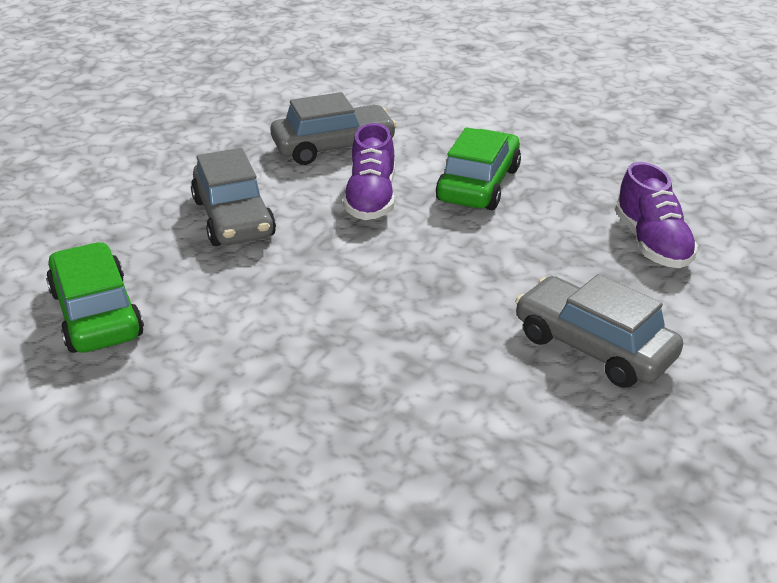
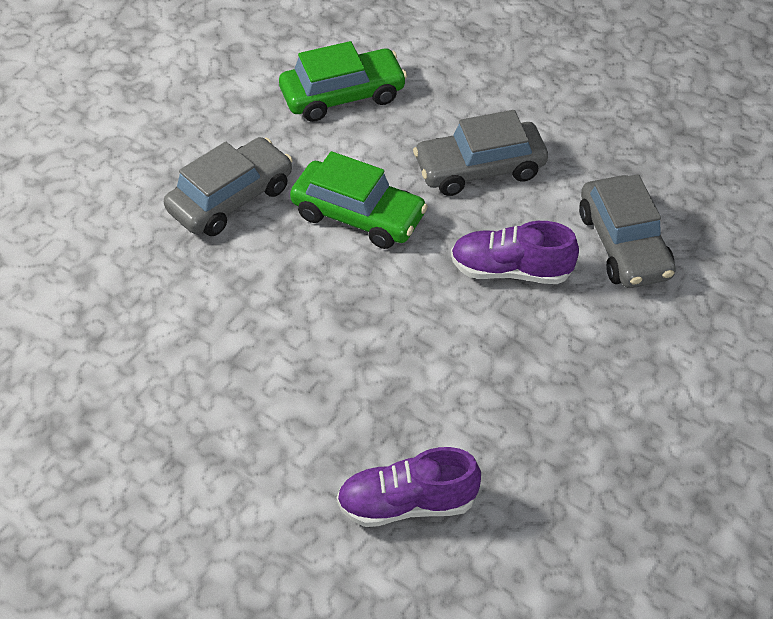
camera: 95 degrees right, 15 degrees up
green car [436,127,521,210] -> green car moved to [290,151,428,249]
grey car [515,274,683,388] -> grey car moved to [164,137,293,236]

